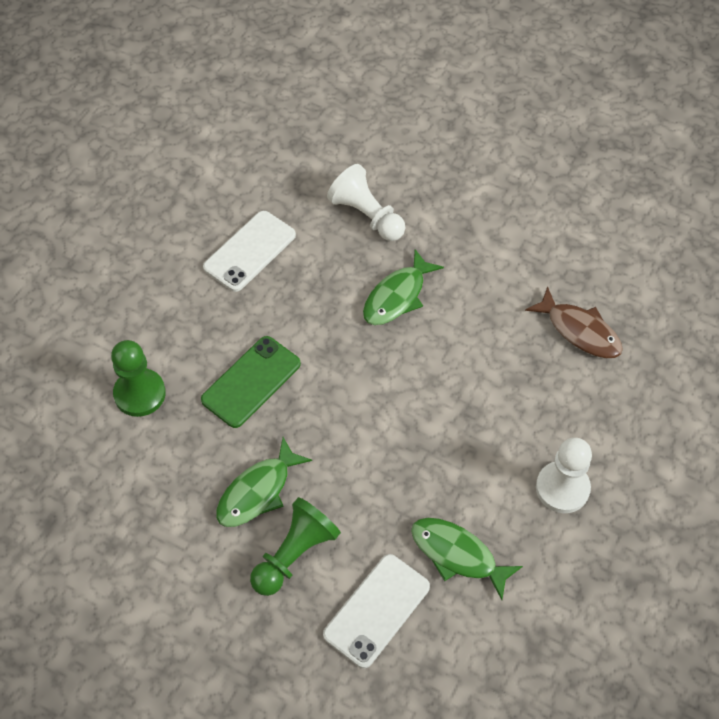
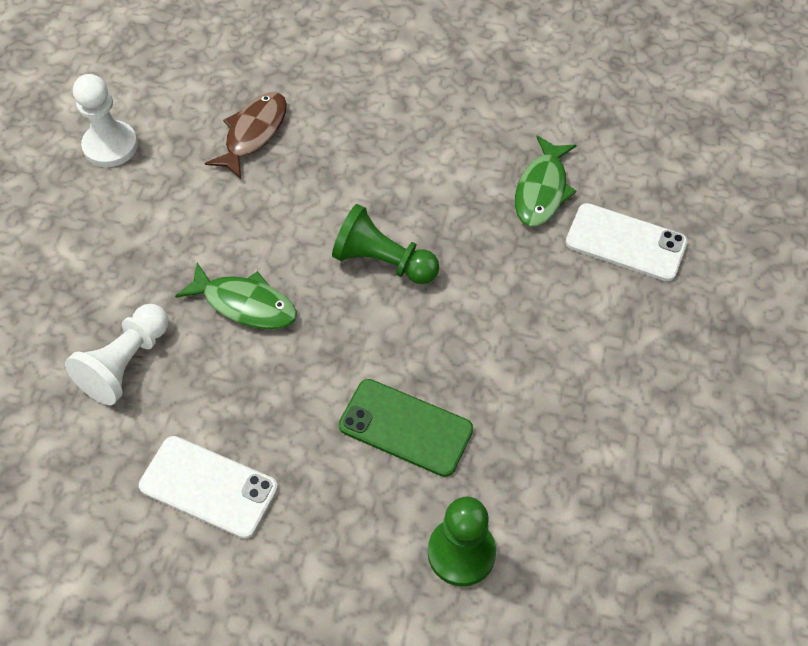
camera: 105 degrees left, 0 degrees up
green fish [216,437,312,527] -> none
green pawn [250,497,341,596] -> green pawn moved to [332,204,439,284]
white pawn [536,437,592,513] -> white pawn moved to [73,74,138,167]

